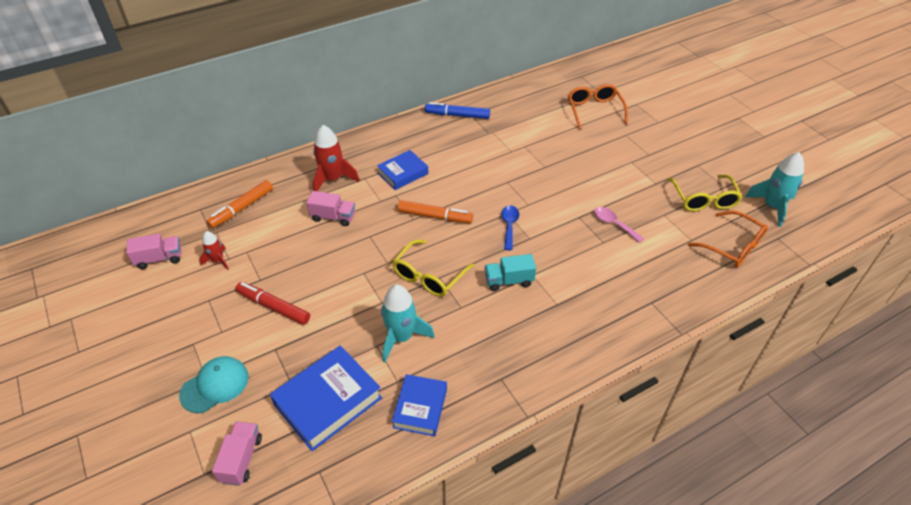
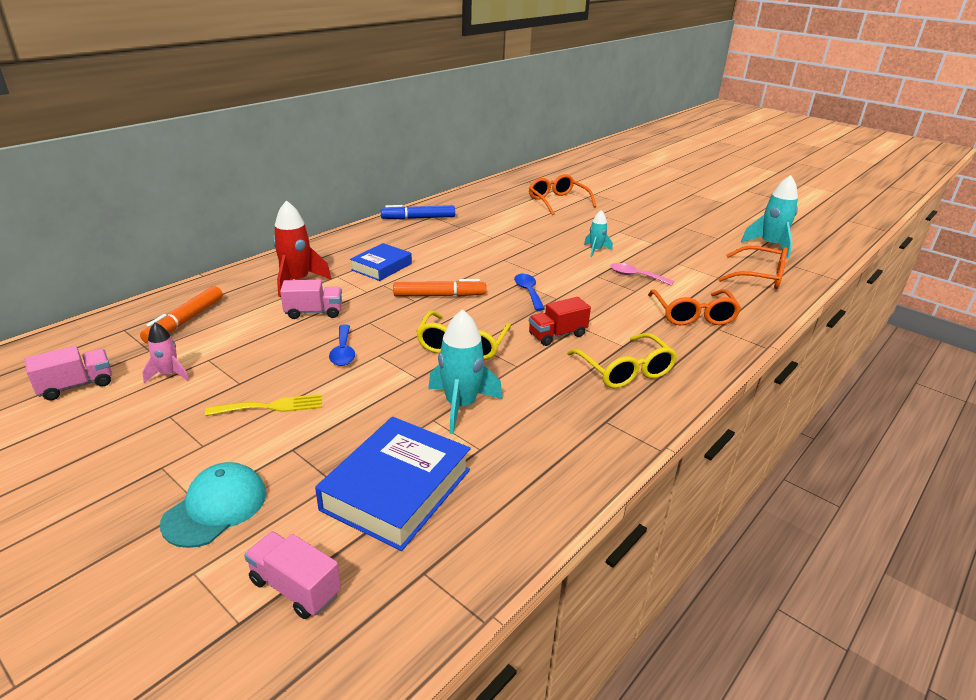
camera: 20 degrees left, 15 degrees down
red rocket [199,231,229,270] -> pink rocket [142,323,189,383]
pink truck [212,421,262,486] -> pink truck turned 45 degrees counterclockwise [244,531,341,619]
red marker [236,282,310,325] -> yellow fork [205,394,322,416]
blue book [392,374,447,436] -> none
turquoise truck [485,254,536,291] -> red truck [529,297,591,346]
yellow glasses [667,175,742,211] -> yellow glasses moved to [567,333,677,388]
none -> blue spoon [329,324,355,366]
none -> turquoise rocket [584,210,613,257]
none -> orange glasses [648,289,741,325]

